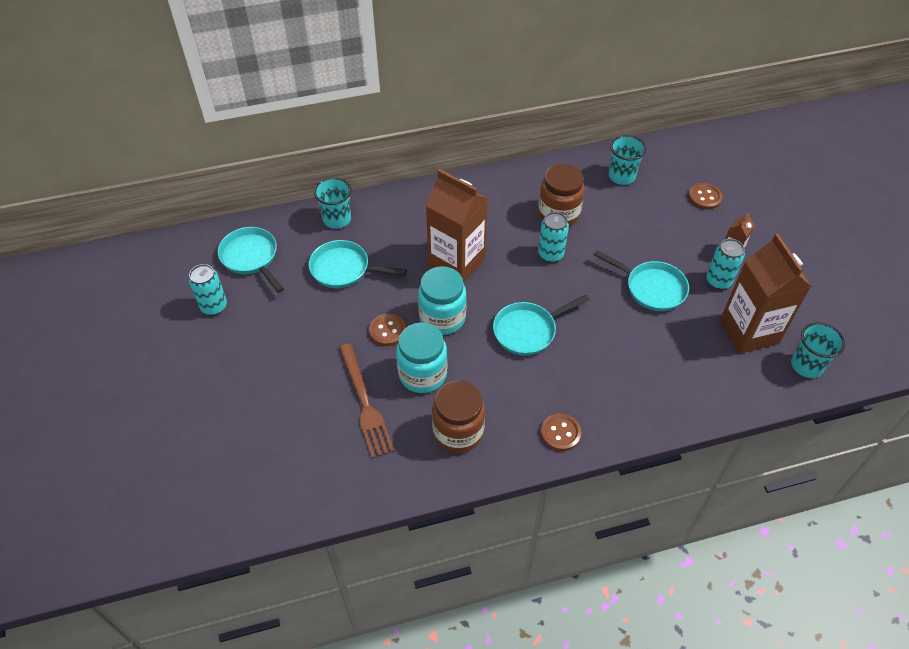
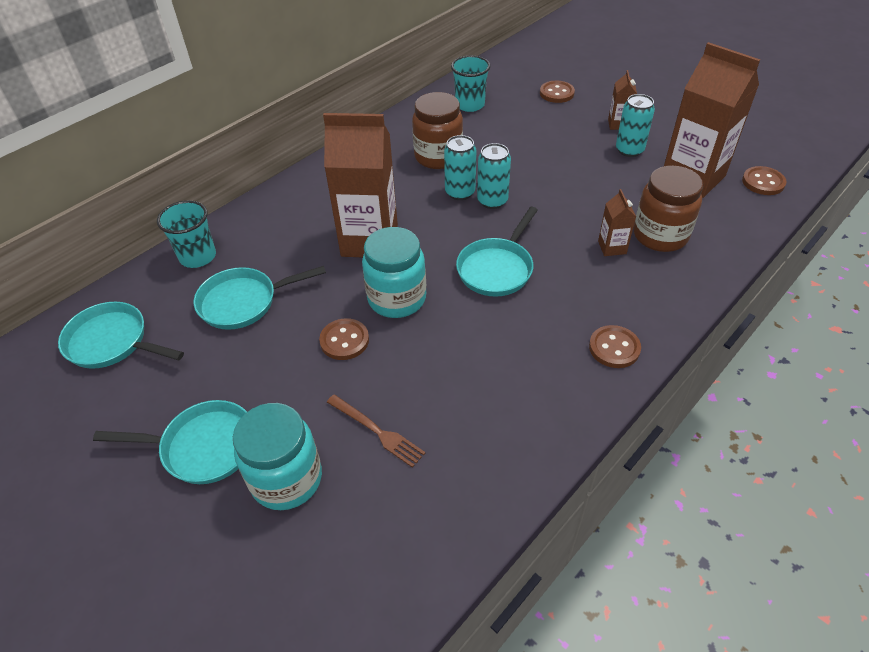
camera: 30 degrees left, 5 degrees down
turquoise can [189,264,227,315] -> turquoise can moved to [477,143,511,209]
brown fork [339,343,394,458] -> brown fork [327,394,425,468], size x0.63
turquoise jar [396,323,447,393] -> turquoise jar moved to [233,403,322,510]
brown jar [432,380,485,453] -> brown jar moved to [634,165,704,252]
turquoise pan [594,250,689,311] -> turquoise pan moved to [93,400,247,484]
turquoise cup [791,322,845,378] -> brown button [742,166,787,195]
none -> brown carton [598,189,636,256]

